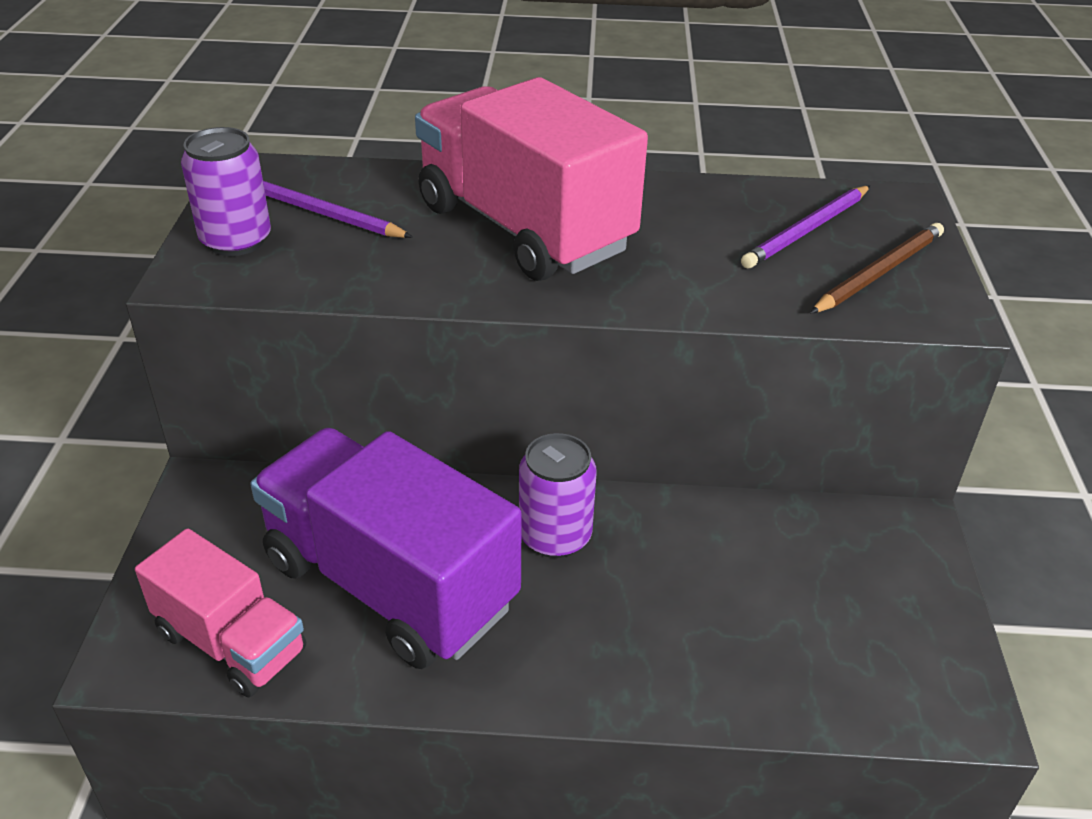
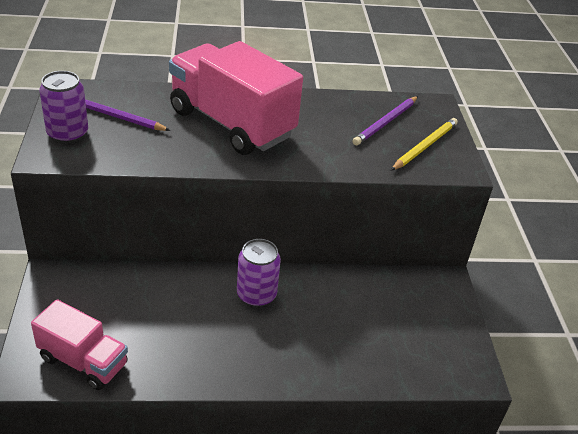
camera: 10 degrees left, 0 degrees up
purple truck [250,428,522,669] -> none
brown pencil [810,223,944,314] -> yellow pencil [391,118,458,171]

